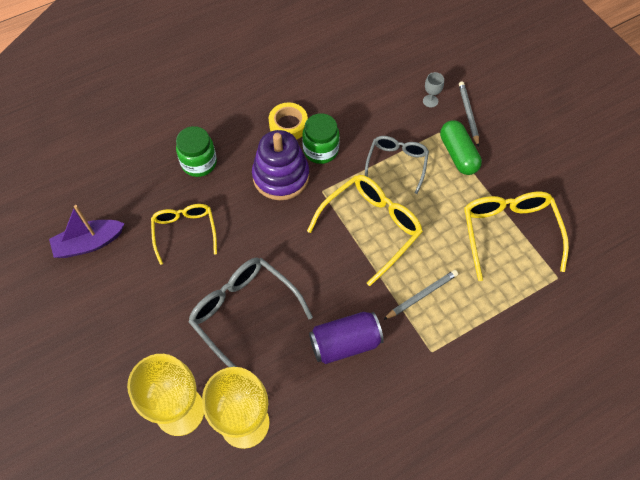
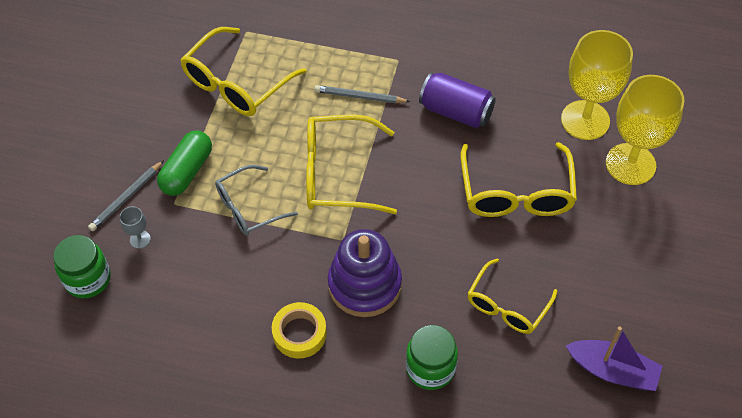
camera: 135 degrees left, 5 degrees down
grey glasses [188,258,313,367] -> yellow glasses [461,142,577,217]
green jar [302,113,340,164] -> green jar moved to [53,235,111,298]

